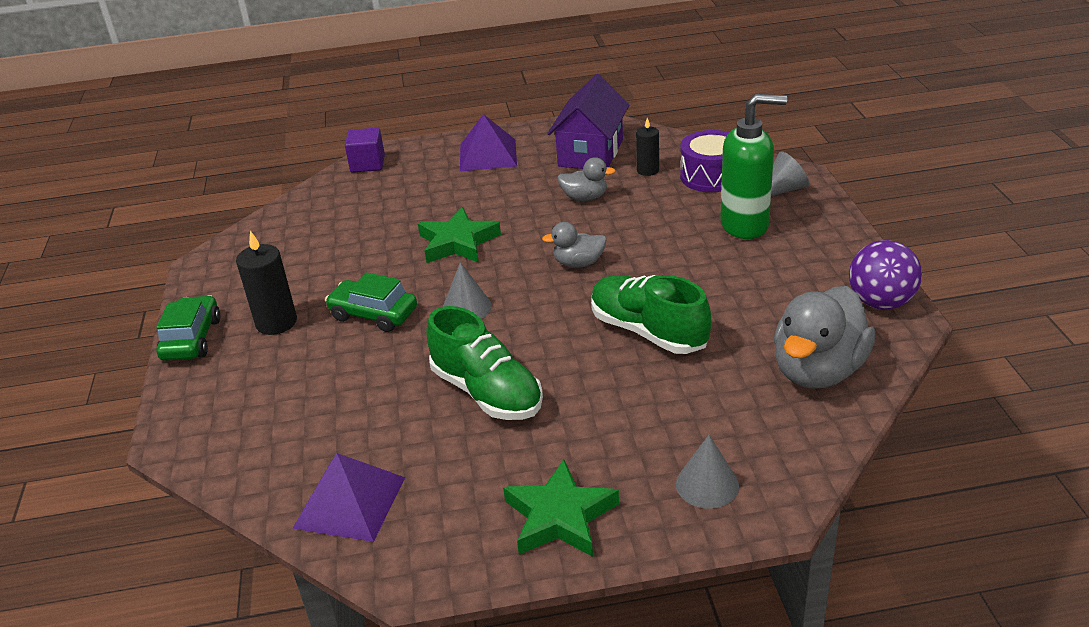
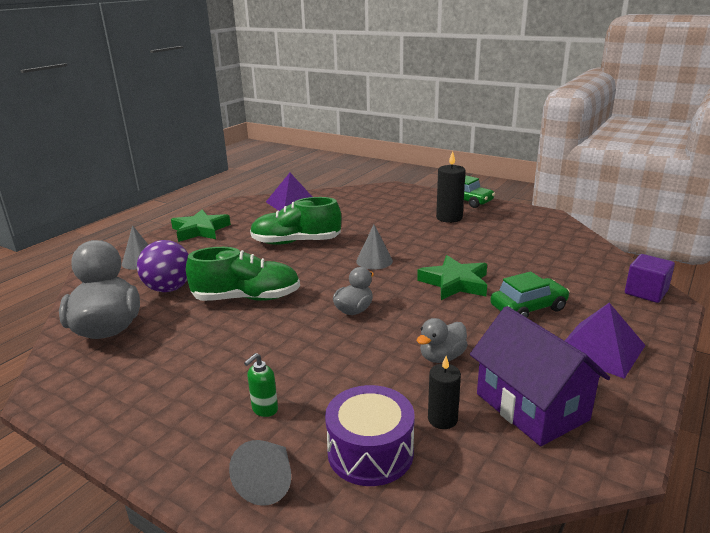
camera: 130 degrees right, 10 degrees down
green car [325,272,417,332] -> green car moved to [490,271,570,318]
green soap dispenser [720,94,787,239] -> green soap dispenser [244,353,278,417], size x0.42
purple ball [849,240,922,310] -> purple ball moved to [137,240,189,292]

